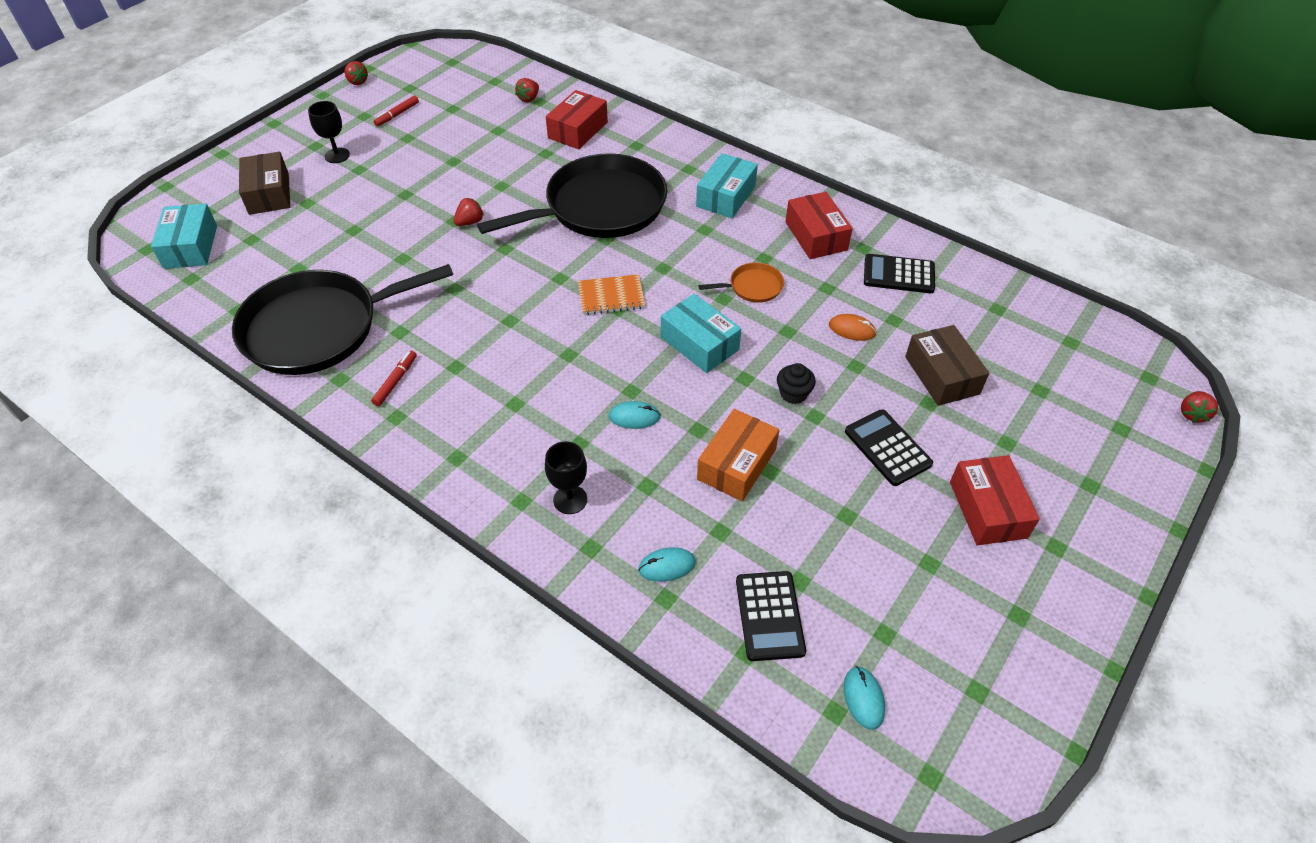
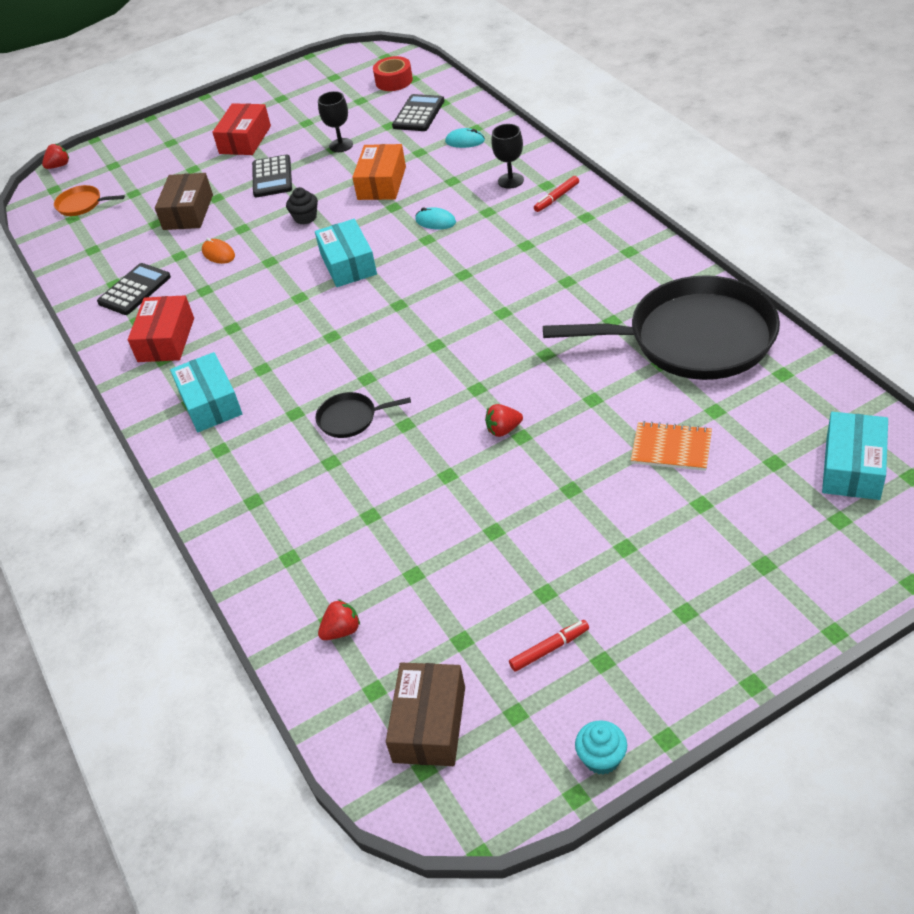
camera: 150 degrees left, 5 degrees down
brown box [239,152,290,215] -> brown box moved to [386,662,465,766]
black goblet [308,101,350,163] -> black goblet moved to [318,91,353,152]
red strawberry [344,61,368,85] -> turquoise cupcake [575,720,627,775]
red marker [371,351,417,406] -> red marker moved to [534,176,579,212]
black pan [477,153,667,238] -> black pan [315,392,411,438], size x0.41
red box [546,90,608,149] -> none
orange notebook [578,274,645,315] -> orange notebook moved to [631,421,712,471]
turquoise box [696,153,758,218] -> turquoise box turned 75 degrees counterclockwise [170,352,242,432]
orange box [697,409,779,501] -> orange box turned 45 degrees counterclockwise [352,144,406,200]
orange pan [699,263,784,303] -> orange pan moved to [54,185,125,216]
turquoise mouse [844,666,885,730] -> red tape [373,56,413,91]
black calculator [864,254,935,293] -> black calculator turned 90 degrees counterclockwise [97,263,171,315]

